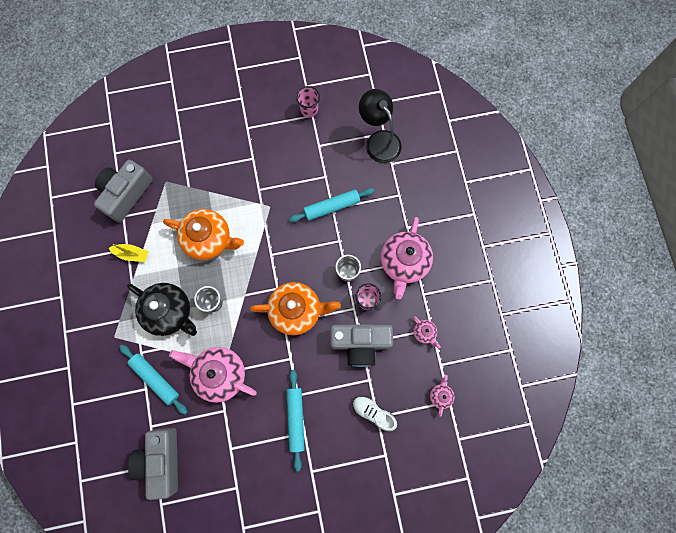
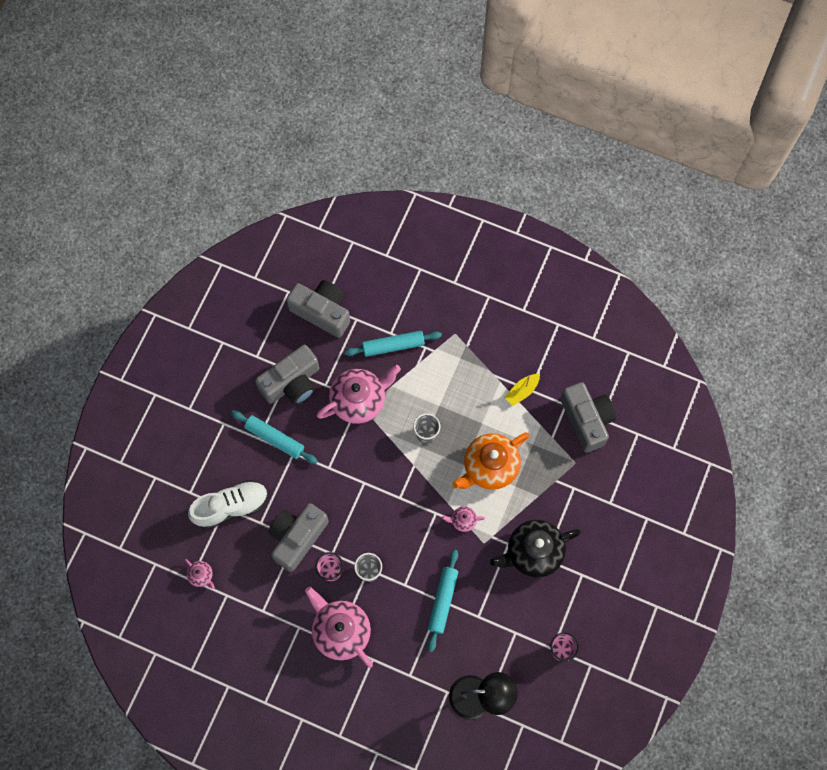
camera: 125 degrees right, 5 degrees down
black teapot [127,283,197,336] -> black teapot moved to [490,520,581,578]
orange teapot [250,282,341,335] -> none
white shoe [353,396,397,431] -> white shoe [188,480,268,530], size x1.57
pink teapot [413,316,441,348] -> pink teapot moved to [442,506,485,532]
none -> grey camera [255,345,319,405]

